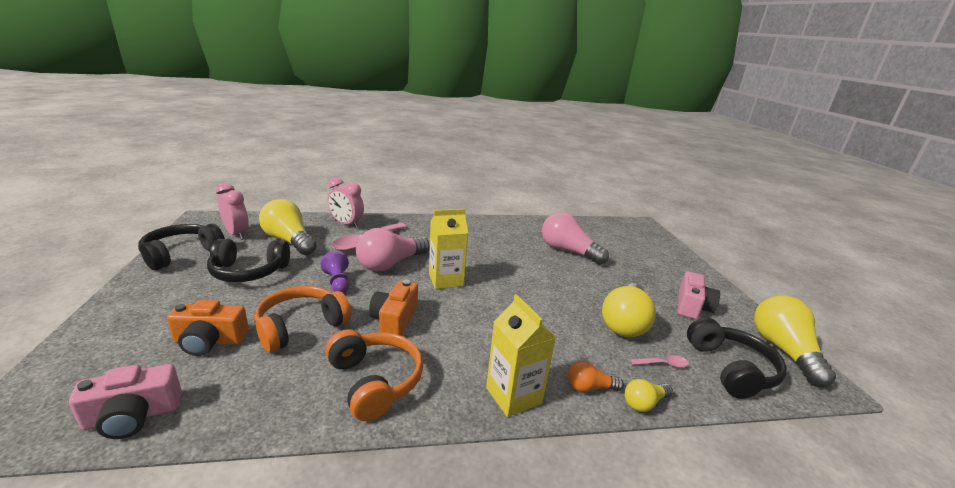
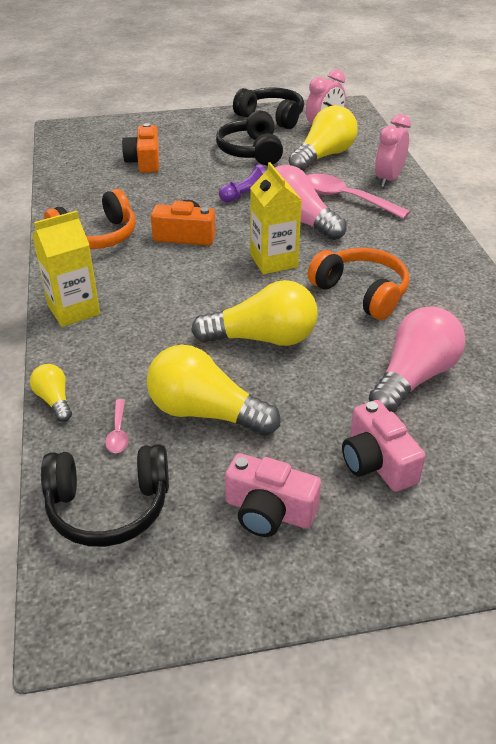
camera: 90 degrees right, 15 degrees up
pink camera [69,364,182,439] -> pink camera moved to [342,400,425,492]
orange headphones [254,286,351,353] -> orange headphones moved to [308,248,409,320]
orange light bulb [568,361,624,392] -> none
yellow light bulb [754,295,836,387] -> yellow light bulb moved to [191,280,318,346]

